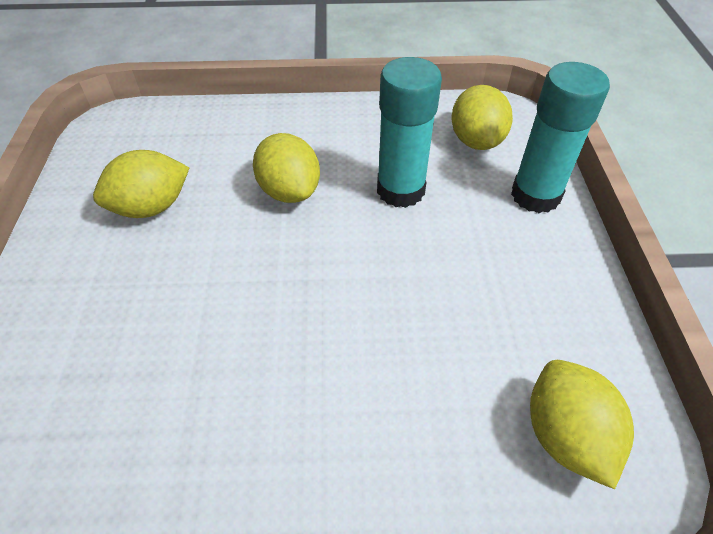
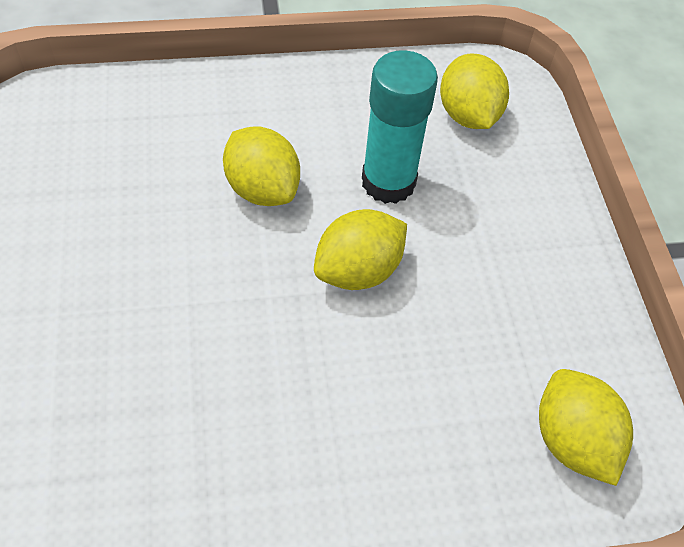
camera: 10 degrees left, 5 degrees up
yellow lemon [93,150,189,218] -> yellow lemon moved to [314,209,407,290]
turquoise glue stick [511,62,610,213] -> none

